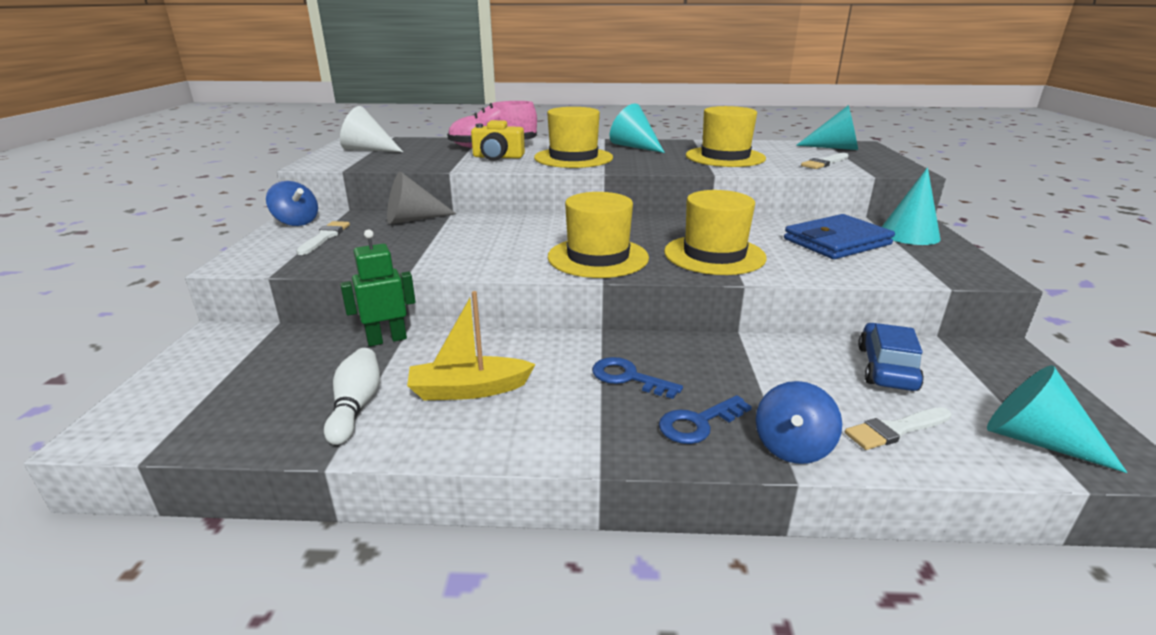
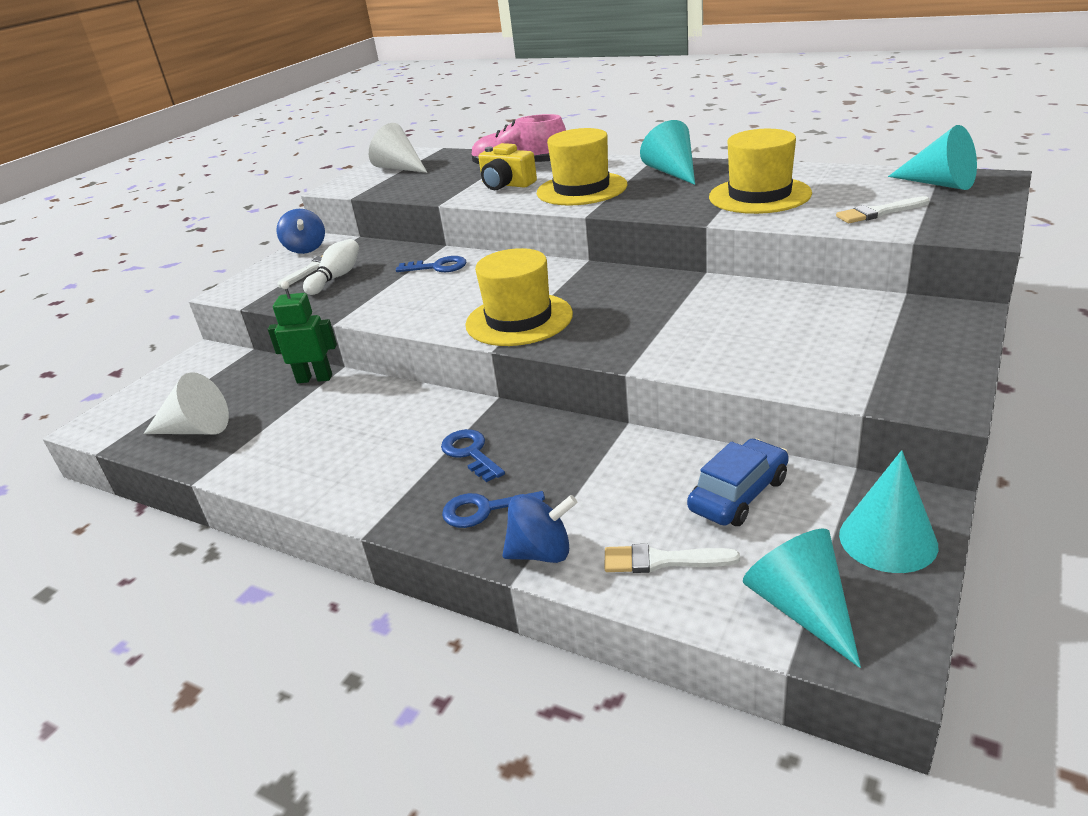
camera: 30 degrees right, 5 degrees up
white bowling pin [324,348,380,445] -> white bowling pin moved to [303,239,359,295]
grey cone [387,172,456,224] -> none
yellow boat [407,291,536,400] -> none
yellow hat [664,190,766,275] -> none
blue spinning top [756,381,842,464] -> blue spinning top turned 150 degrees counterclockwise [503,494,577,563]
blue wallet [784,214,895,259] -> none
turquoise cone [882,167,941,245] -> turquoise cone moved to [839,450,938,573]
none -> white cone [144,372,229,434]
none -> blue key [396,256,466,272]

